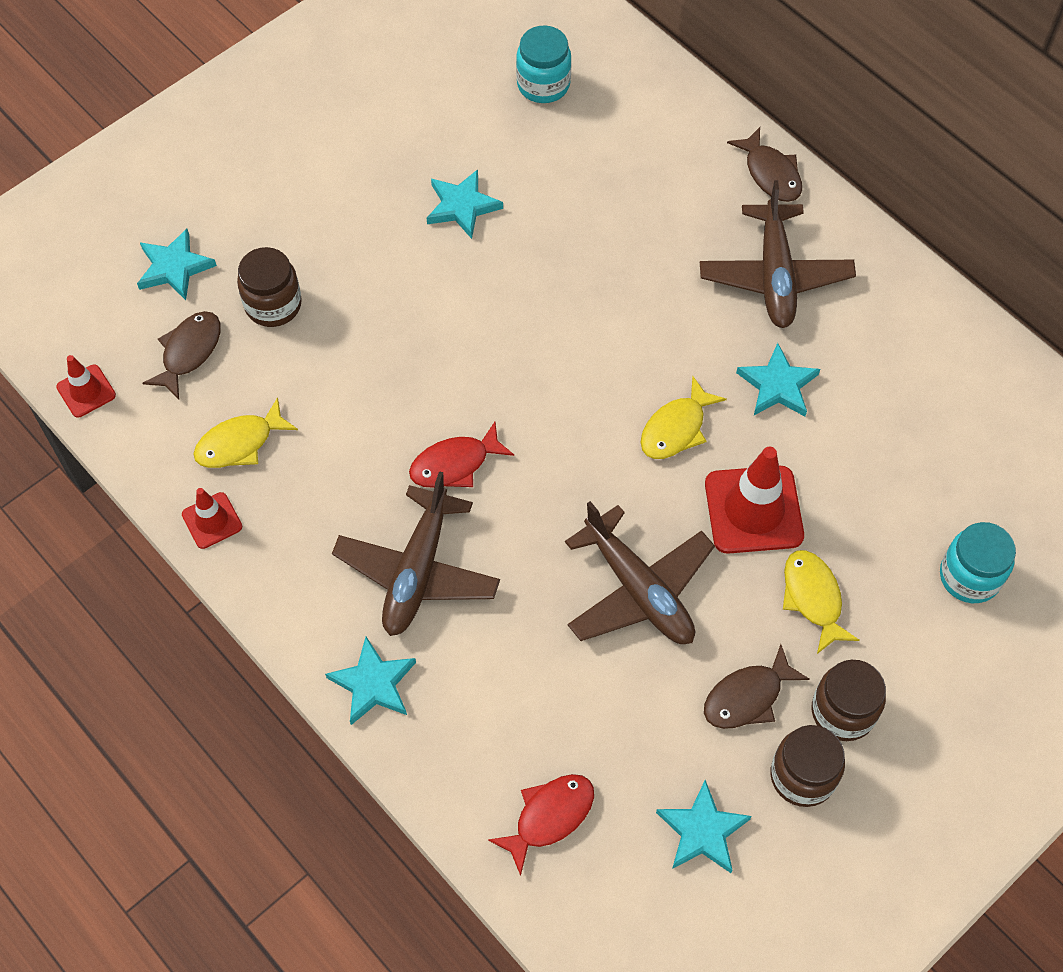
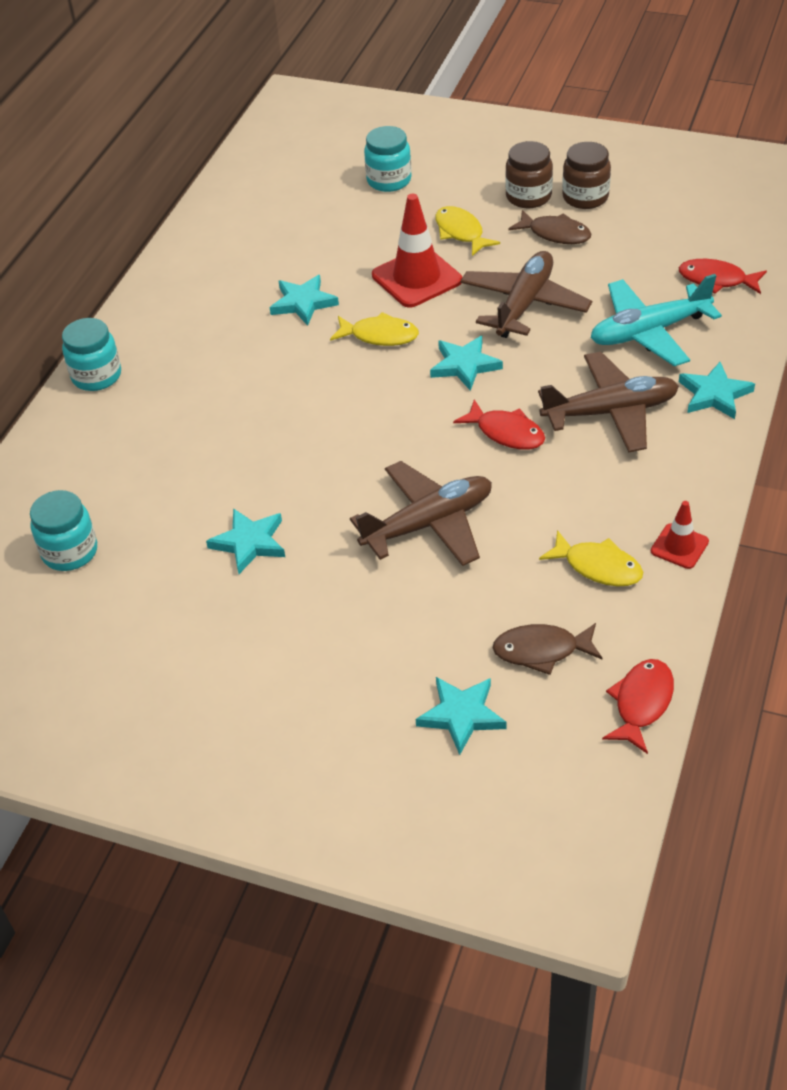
camera: 115 degrees left, 15 degrees down
red traffic cone [56,355,116,418] -> red fish [602,659,674,754]
brown jar [237,247,302,327] -> none
turquoise star [656,780,752,873] -> turquoise star moved to [430,336,503,391]
brown plane [700,180,856,328] -> brown plane moved to [350,461,492,566]
brown fish [727,127,802,202] -> turquoise jar [62,318,121,391]
yellow fish [783,550,860,654] -> yellow fish turned 105 degrees clockwise [435,206,500,256]
none -> turquoise plane [591,274,722,366]

